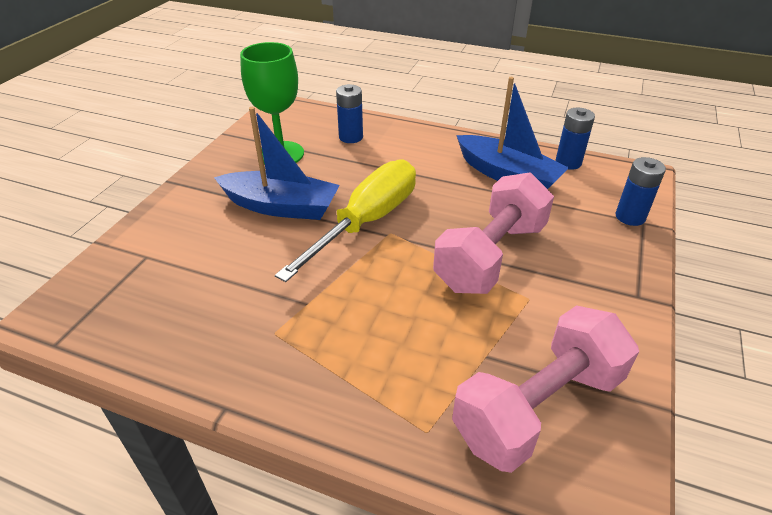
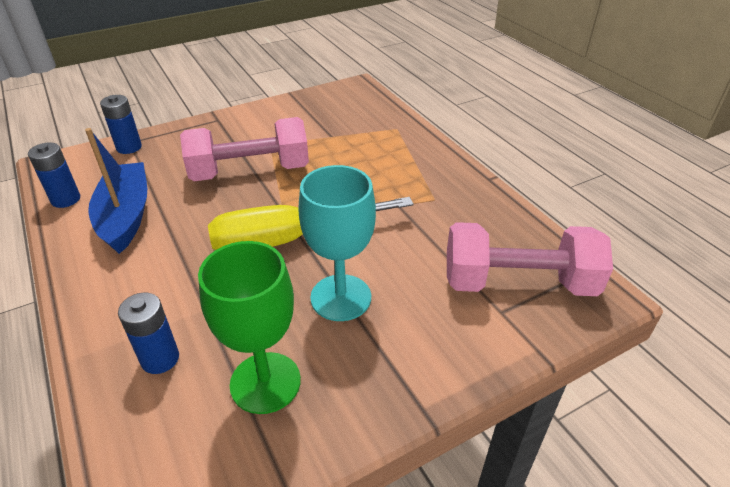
camera: 140 degrees left, 0 degrees up
blue boat [214,107,340,220] -> turquoise goblet [298,165,376,321]
pink dumbbell [452,305,639,473] -> pink dumbbell moved to [447,222,613,296]

